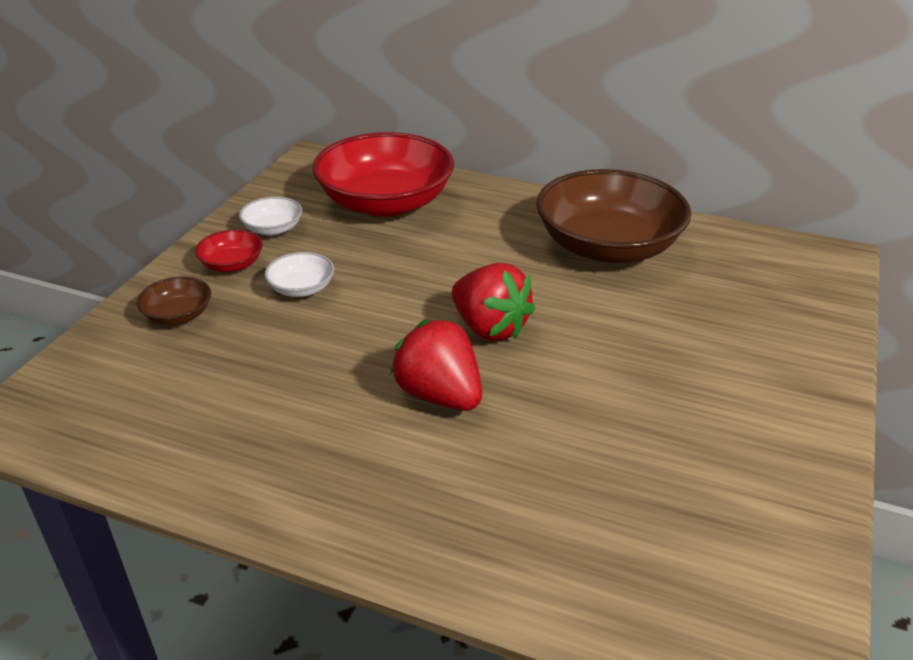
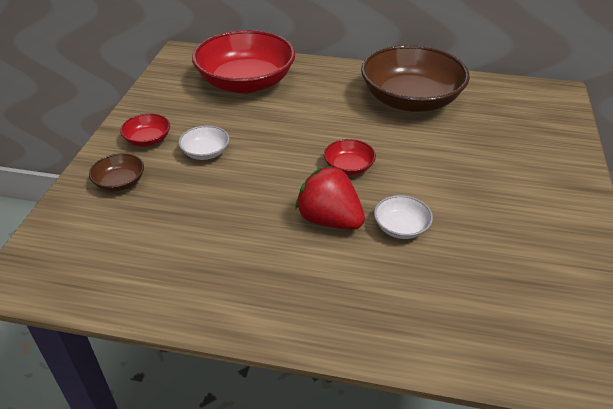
camera: 10 degrees left, 5 degrees up
white bowl [239,197,302,236] -> white bowl moved to [374,195,433,239]
red strawberry [452,263,535,341] -> red bowl [324,139,376,175]

